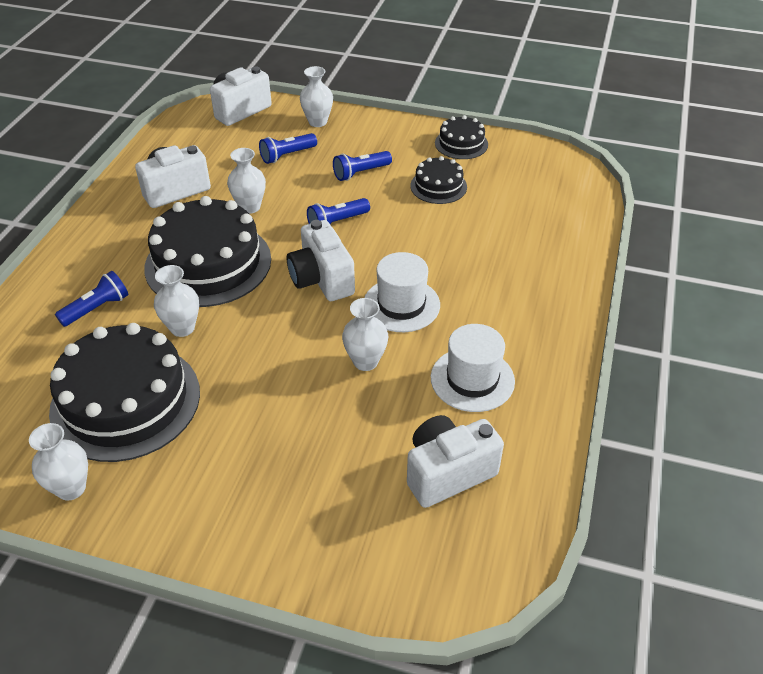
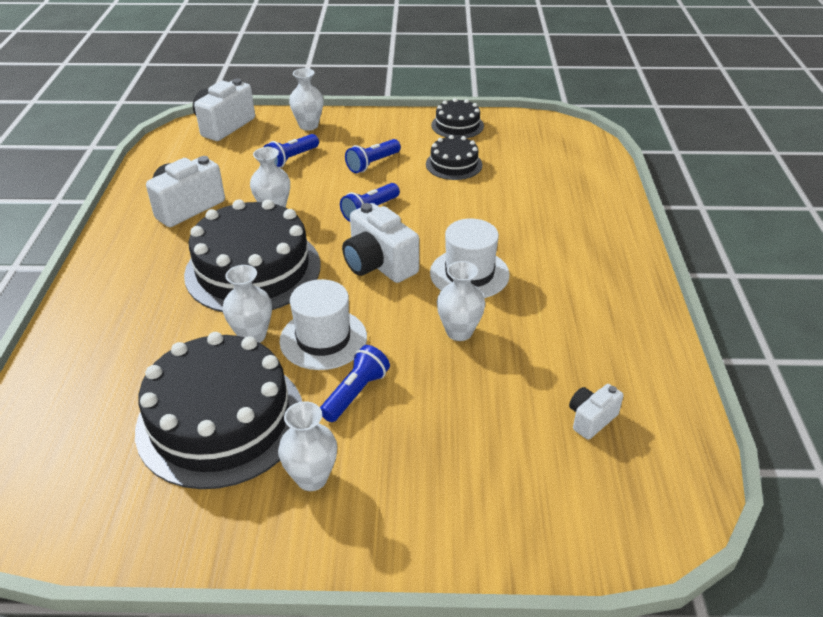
camera: 15 degrees left, 5 degrees down
white vase [29,423,88,501] -> white vase moved to [278,401,337,491]
blue flashlight [55,271,128,327] -> blue flashlight moved to [320,345,390,422]
white camera [407,415,504,508] -> white camera [569,384,623,440], size x0.55
white hat [431,324,515,412] -> white hat moved to [279,279,367,370]

